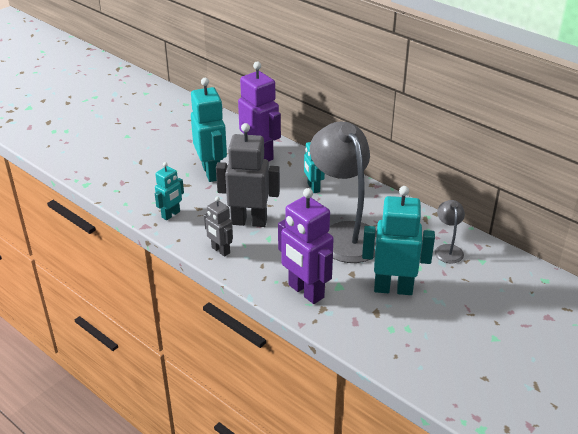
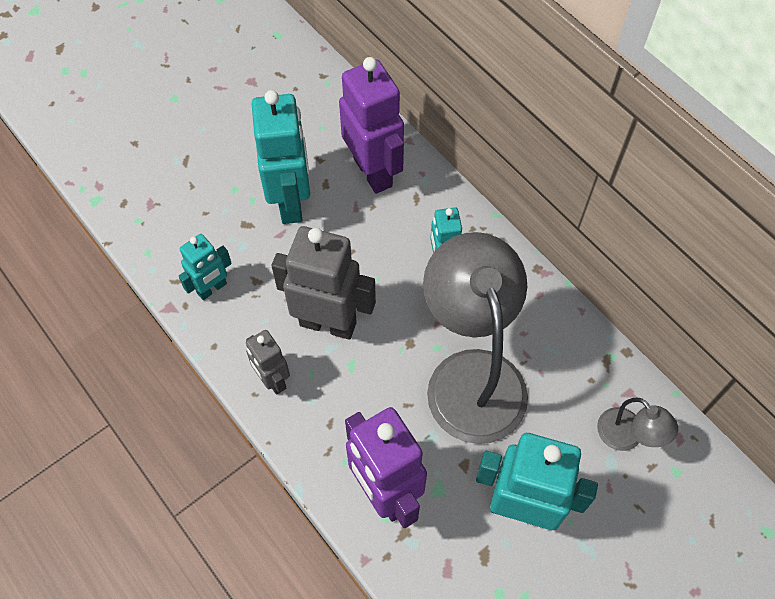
camera: 10 degrees right, 25 degrees up
grey lamp [435,200,465,263] -> grey lamp turned 135 degrees clockwise [597,398,678,451]

